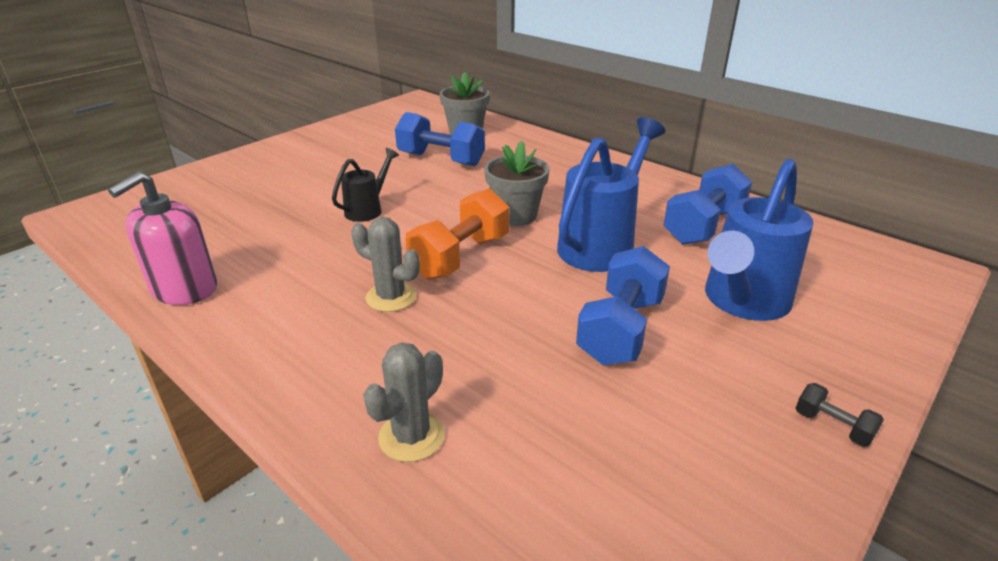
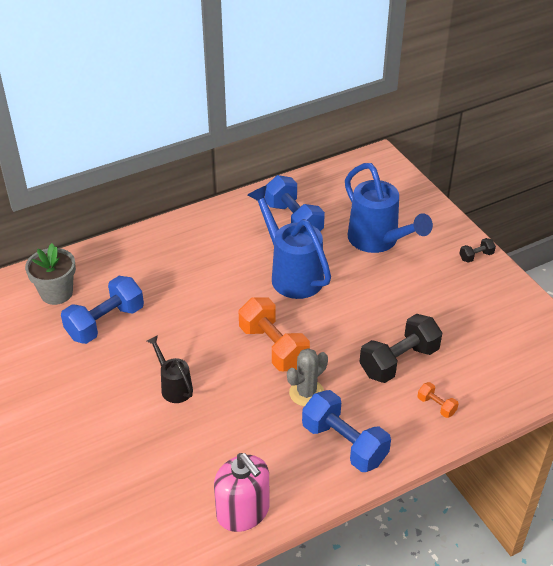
camera: 70 degrees left, 10 degrees up
grey cactus [363,342,445,462] -> orange dumbbell [418,382,459,418]
grey flower pot [484,141,550,226] -> none
blue dumbbell [576,246,670,365] -> blue dumbbell moved to [302,390,391,472]
none -> black dumbbell [359,314,442,383]

